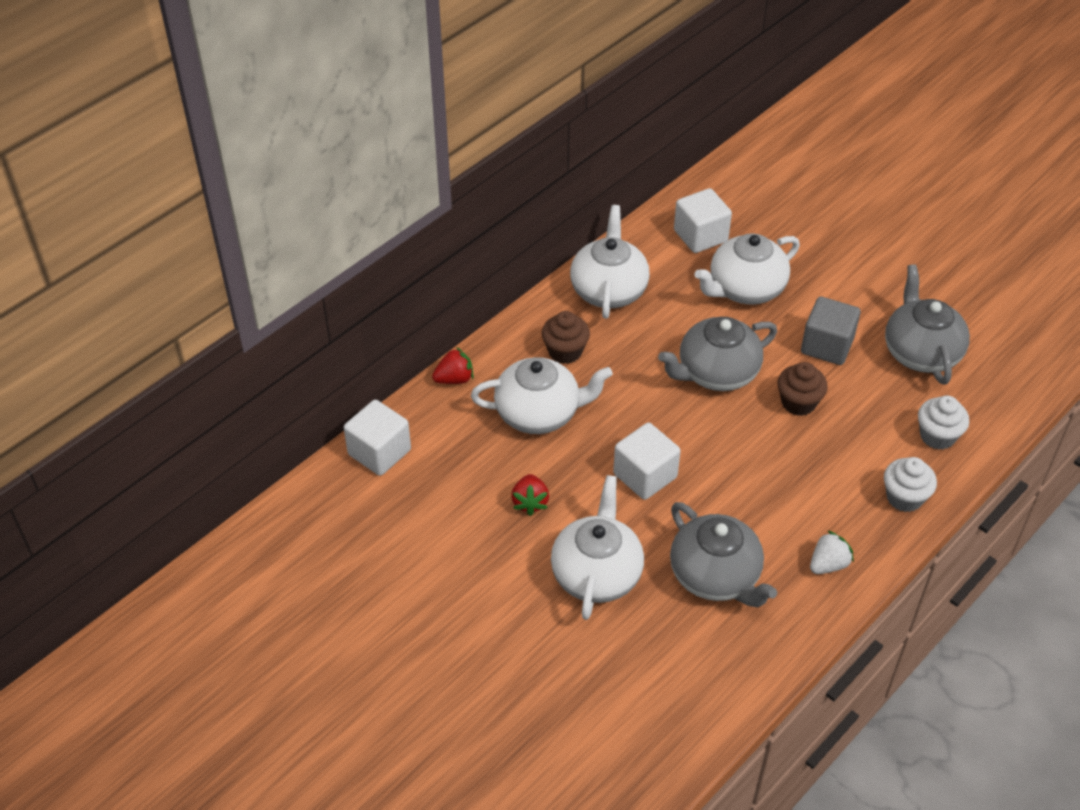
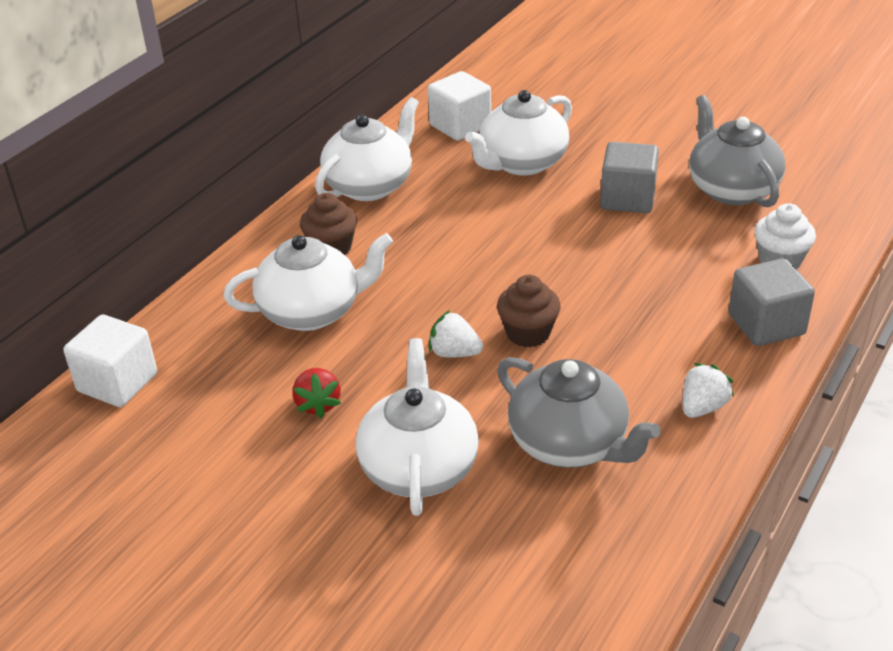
camera: 10 degrees left, 10 degrees down
red strawberry [432,347,474,384] -> none
white teapot [570,205,650,319] -> white teapot turned 45 degrees clockwise [315,97,419,201]
white cube [613,423,681,500] -> white strawberry [429,310,483,358]
grey teapot [658,317,777,391] -> none
brown cupcake [778,362,828,416] -> brown cupcake moved to [497,275,561,347]
white cupcake [884,457,937,512] -> grey cube [729,258,815,346]

